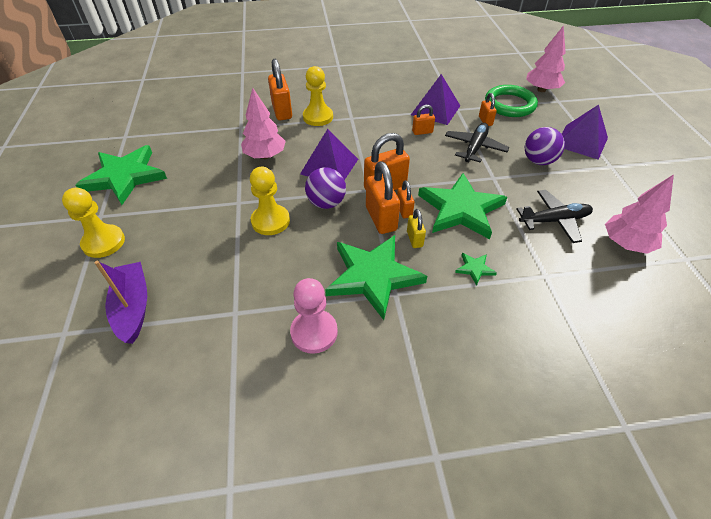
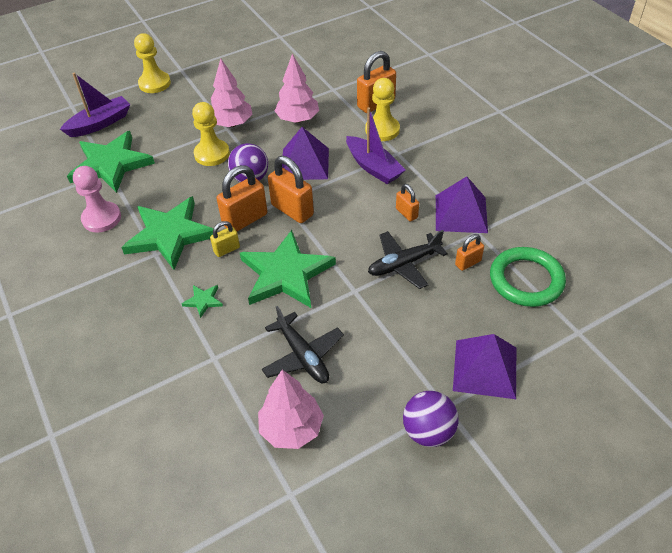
camera: 70 degrees right, 0 degrees up
green star [76,145,167,205] -> green star moved to [67,131,155,193]
orange padlock [397,180,415,218] -> none
black plane [445,123,510,163] -> black plane turned 150 degrees clockwise [368,230,448,289]
purple ball [524,127,565,165] -> purple ball moved to [403,391,459,447]
pink tree [526,25,566,92] -> pink tree moved to [211,58,253,127]
none -> purple boat [346,107,406,184]

